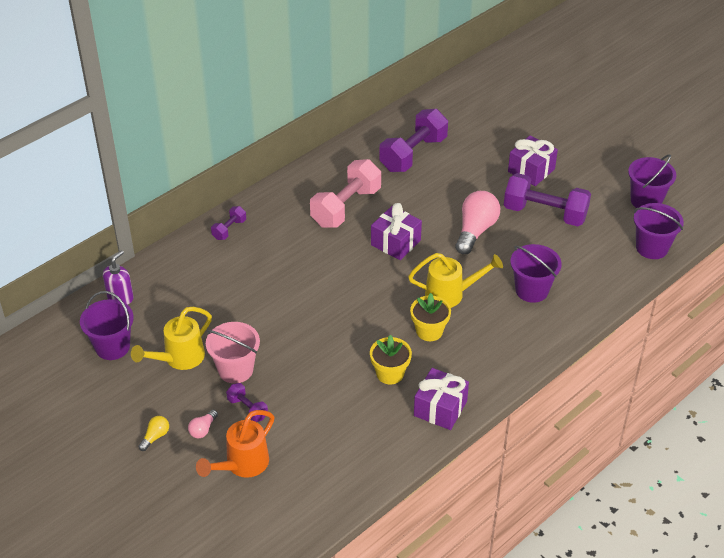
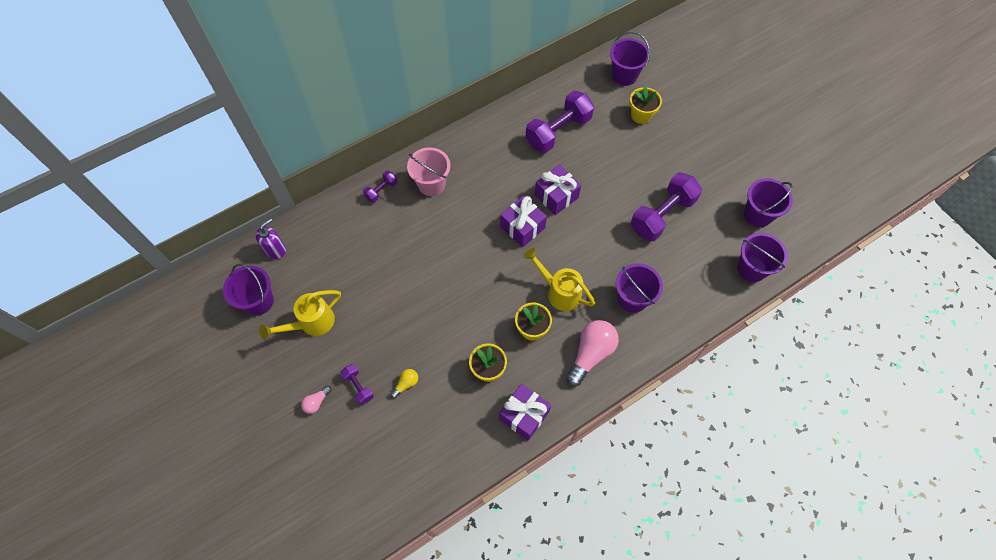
camera: 10 degrees right, 20 degrees up
yellow light bulb [138,416,169,451] -> yellow light bulb moved to [390,369,418,398]
orange watering can [196,410,274,478] -> none
pink bucket [206,322,260,384] -> pink bucket moved to [407,147,450,196]
pink dumbbell [310,159,381,228] -> none
yellow watering can [408,253,503,308] -> yellow watering can turned 150 degrees counterclockwise [523,248,595,311]
pink light bulb [455,191,500,254] -> pink light bulb moved to [566,320,619,386]
purple dumbbell [504,173,591,226] -> purple dumbbell turned 75 degrees counterclockwise [631,172,702,241]
purple gift [508,135,558,186] -> purple gift moved to [535,165,581,215]
none -> purple bucket [610,31,650,86]
none -> yellow flower pot [630,86,662,124]

